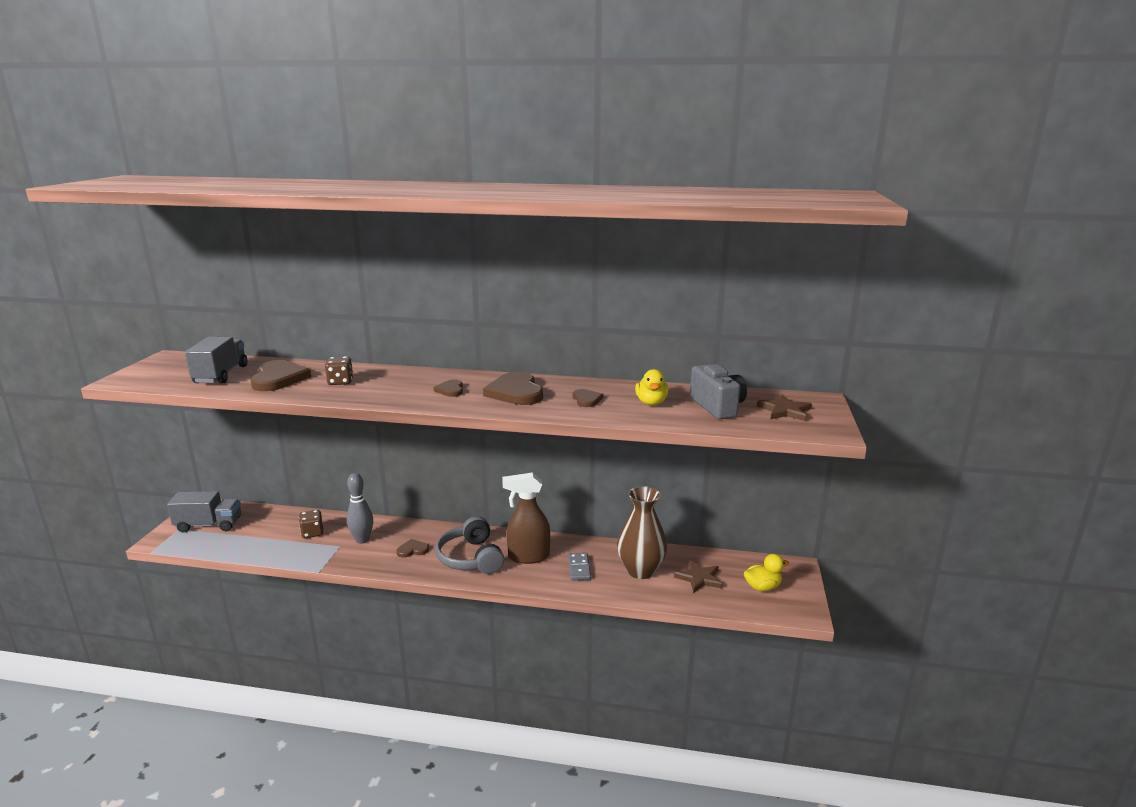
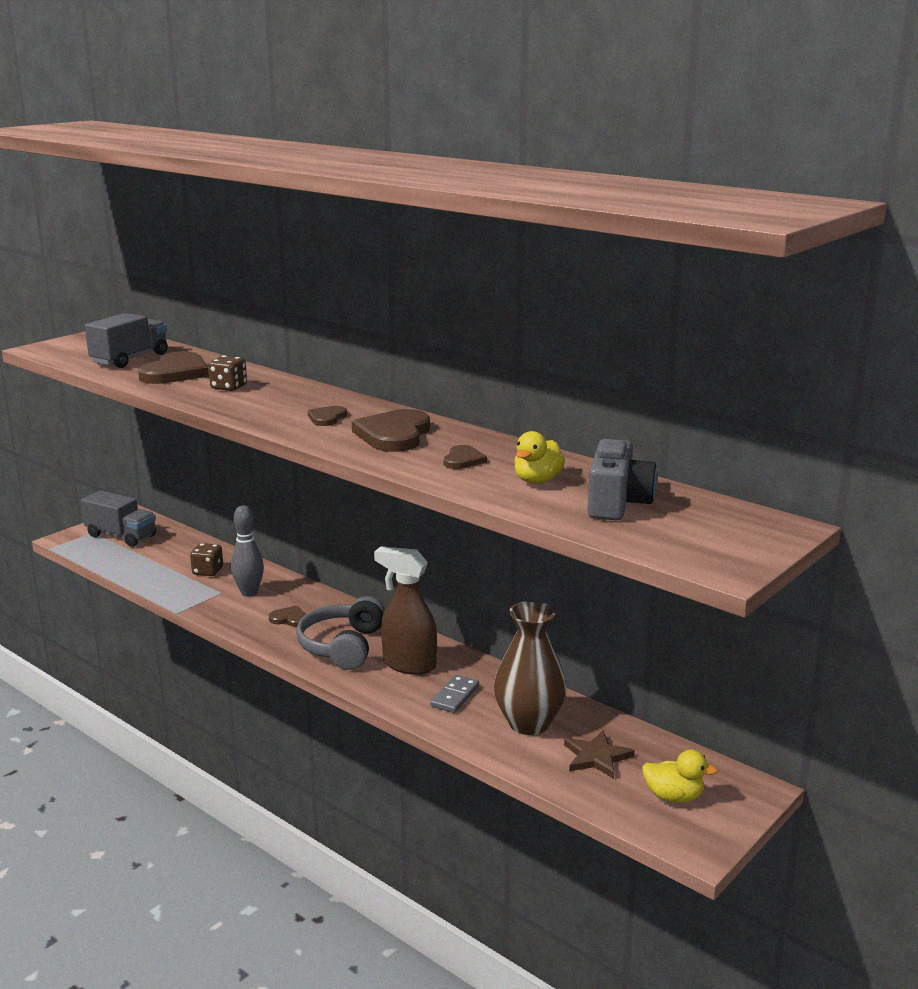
camera: 30 degrees right, 0 degrees up
brown star [757,395,812,421] -> none

